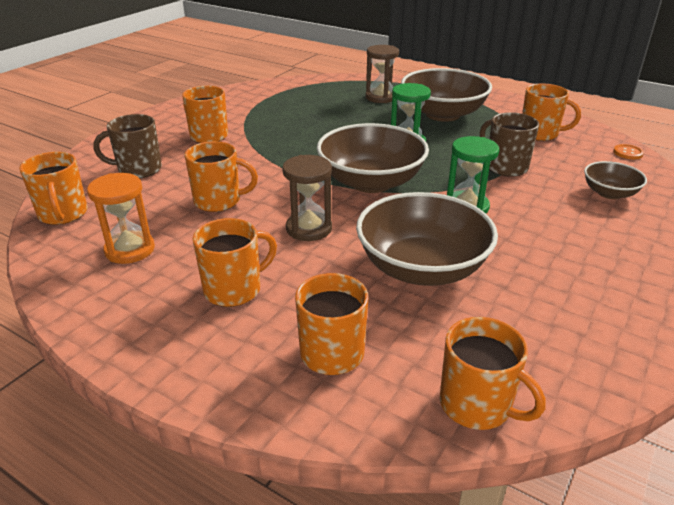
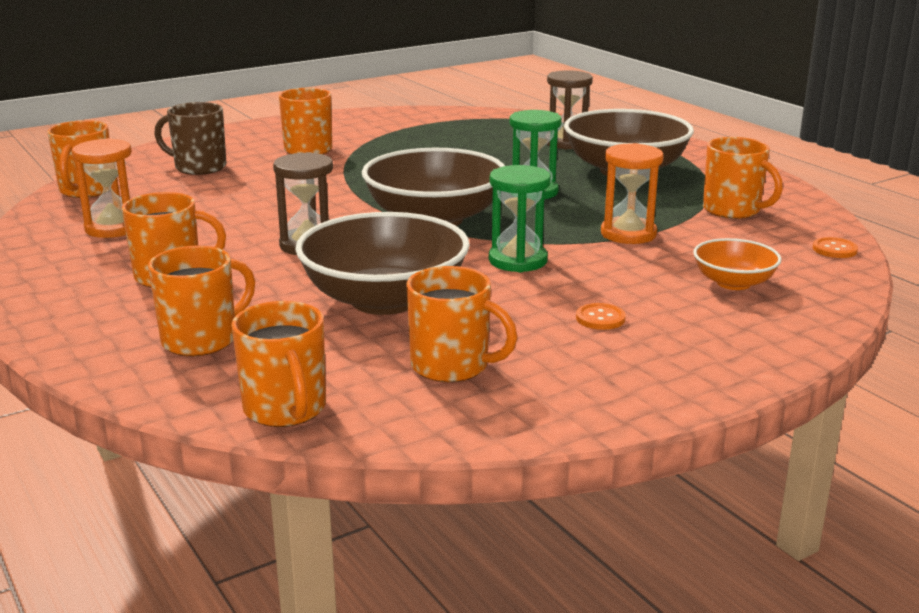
camera: 25 degrees right, 10 degrees down
orange mug [184,141,258,212] -> orange mug moved to [406,266,518,382]
brown mug [480,112,539,177] -> orange hourglass [601,143,664,244]
brown bowl [584,161,647,199] -> orange bowl [693,238,781,290]
none -> orange button [576,303,626,330]

